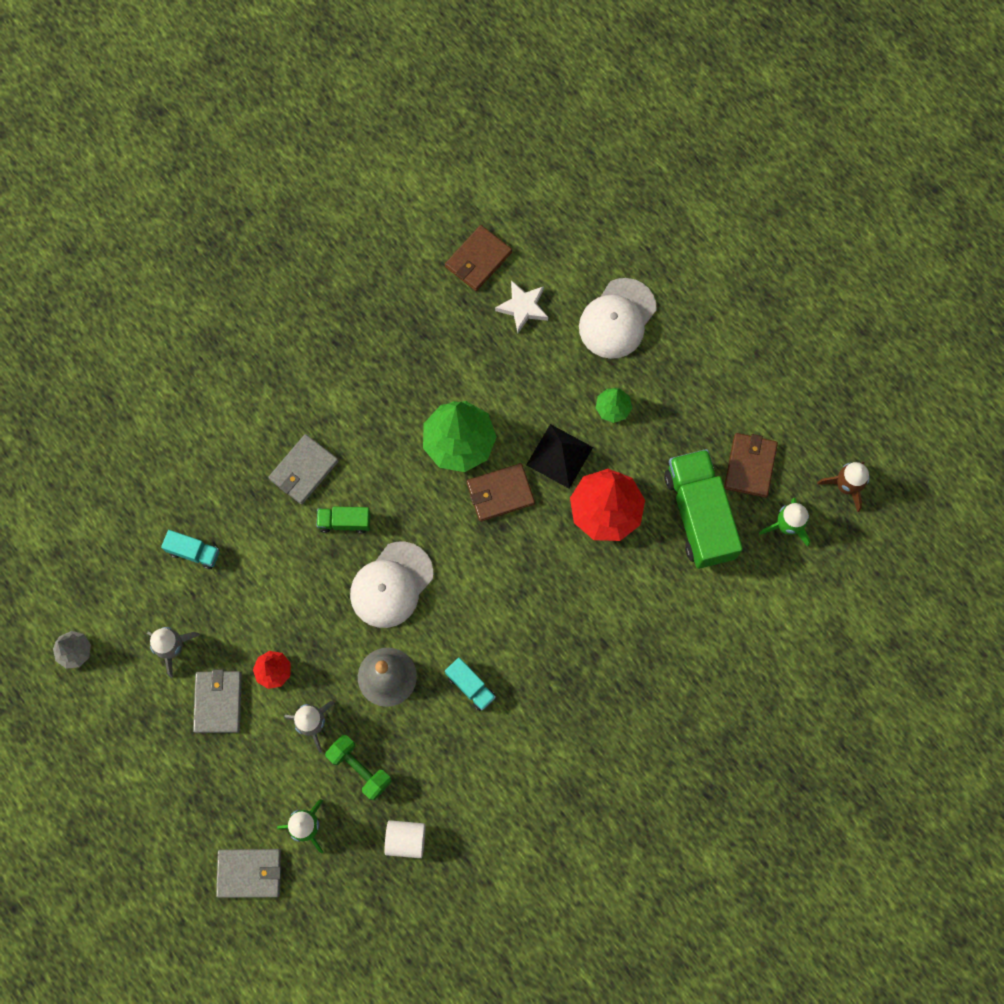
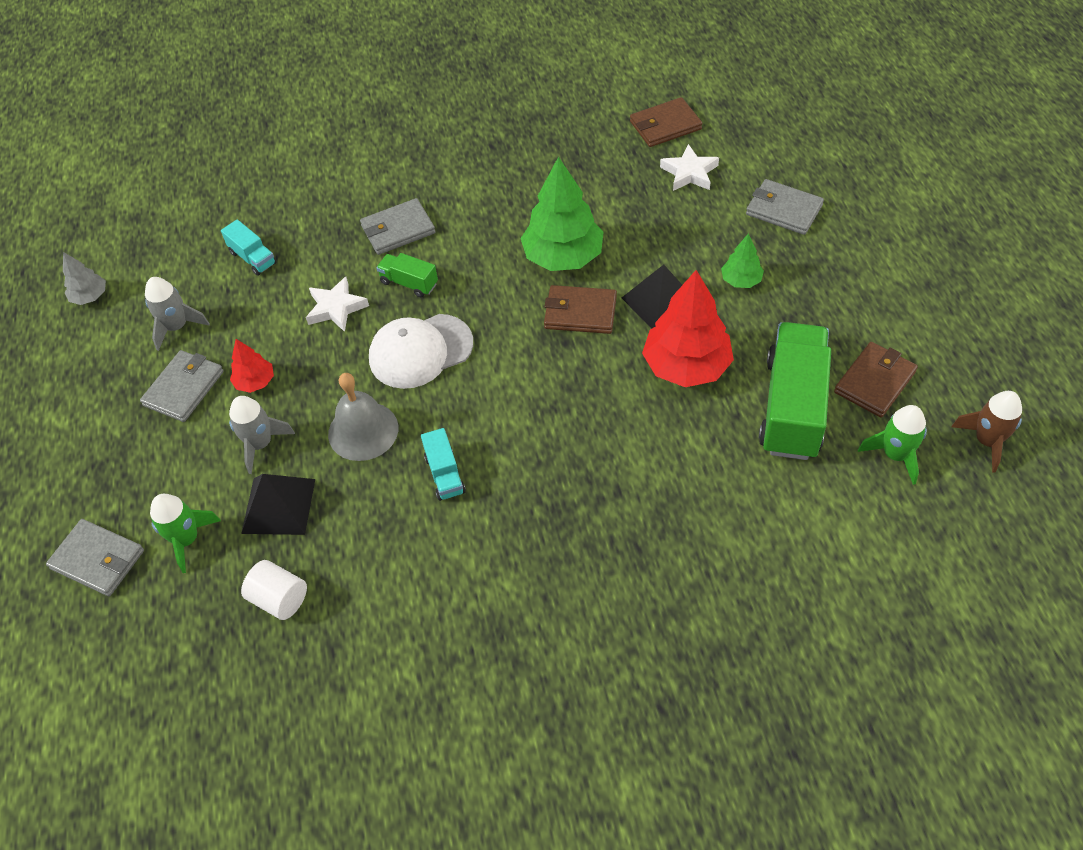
camera: 30 degrees right, 20 degrees down
green dumbbell [325,735,392,800] -> black pyramid [241,474,315,535]
white cap [579,278,657,359] -> grey wallet [746,179,824,235]
none -> white star [306,277,369,332]

